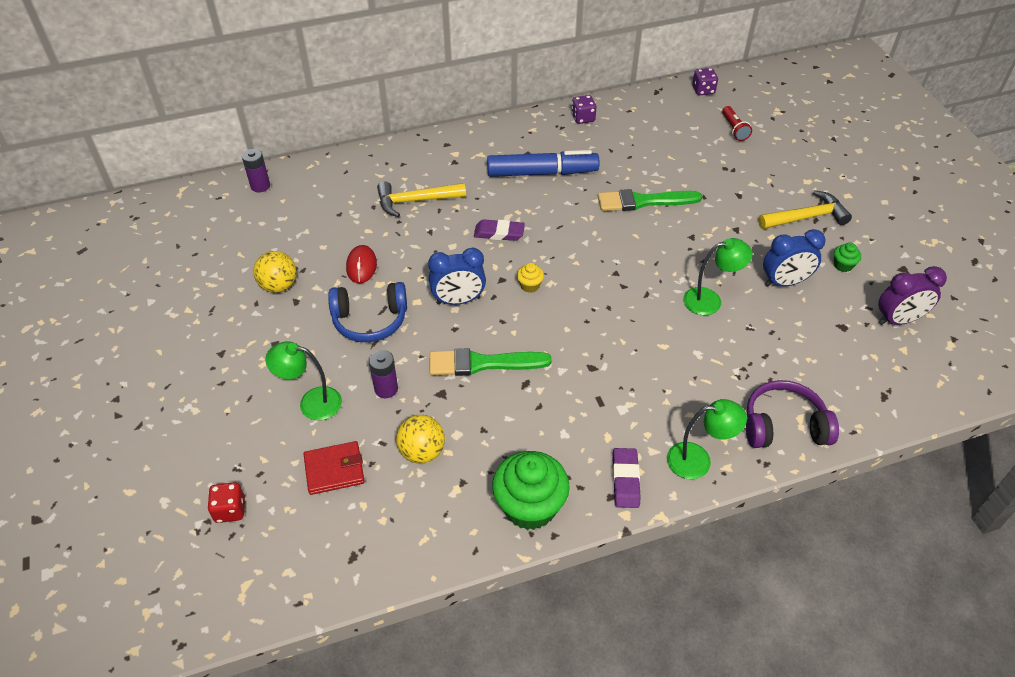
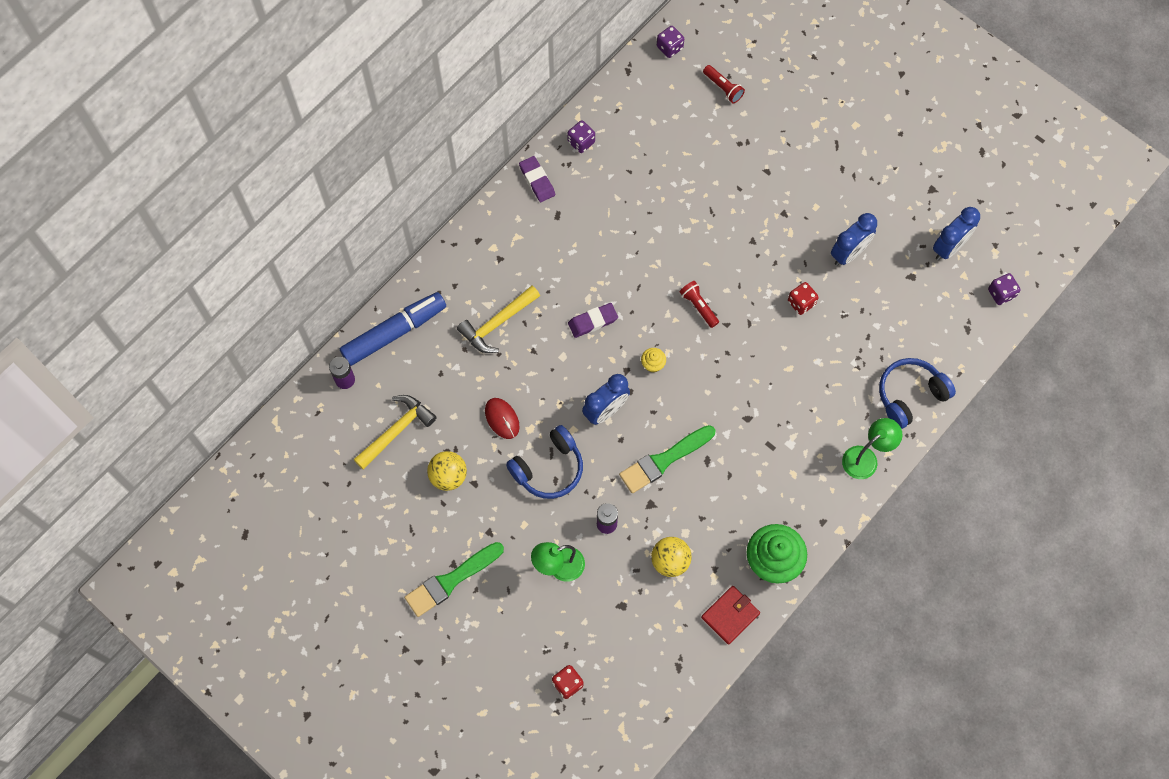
camera: 30 degrees left, 20 degrees up
red wallet [304,441,365,495] -> red wallet moved to [701,586,760,645]
blue marker [487,150,599,177] -> blue marker moved to [339,292,446,366]
green brush [598,189,702,211] -> green brush moved to [405,542,504,617]
purple eraser [613,448,641,508] -> purple eraser moved to [519,156,555,202]
green lamp [683,238,753,315] -> red dice [788,282,819,315]
purple headphones [746,380,839,448] -> blue headphones [879,358,956,429]
yellow hammer [758,190,852,229] -> yellow hammer moved to [353,395,437,469]
green cupcake [834,243,861,272] -> none
purple clock [878,266,947,325] -> blue clock [933,207,980,260]
none -> red flashlight [680,281,719,328]
none -> purple dice [988,273,1020,305]

